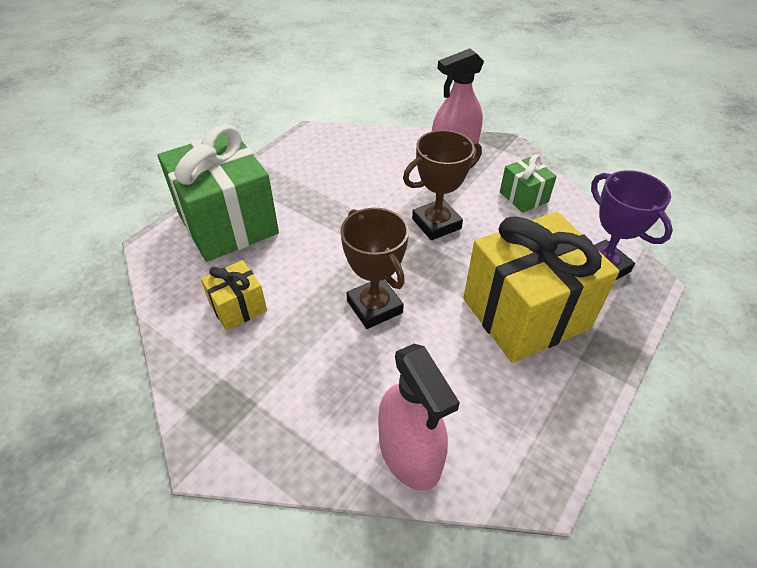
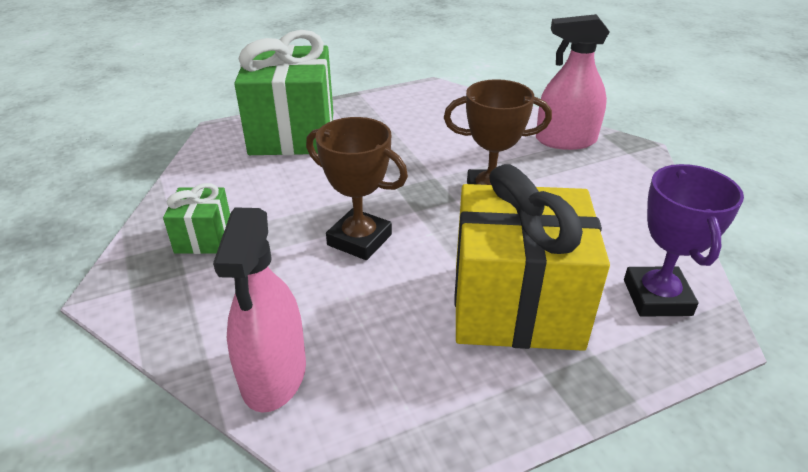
camera: 30 degrees right, 10 degrees down
yellow gift [201,260,267,331] -> none
brown trophy [340,208,409,329] -> brown trophy turned 60 degrees counterclockwise [306,117,408,260]
green gift [500,154,557,213] -> green gift moved to [163,183,230,254]

